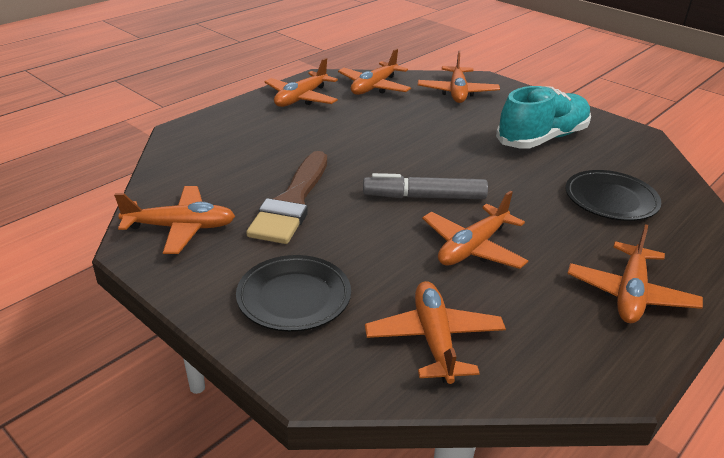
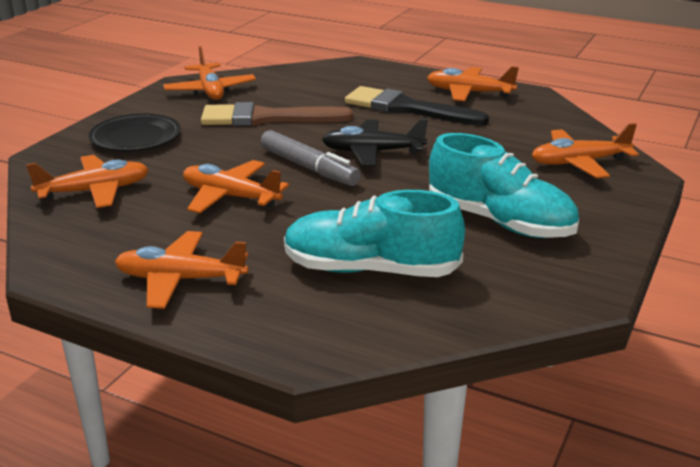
camera: 75 degrees right, 5 degrees down
orange plane [338,48,411,95] -> none
grey marker [363,173,488,199] -> grey marker turned 150 degrees clockwise [260,130,361,186]
black plate [565,170,661,221] -> turquoise shoe [284,190,465,277]
none -> black plane [322,119,428,166]
none -> black brush [345,86,489,126]

